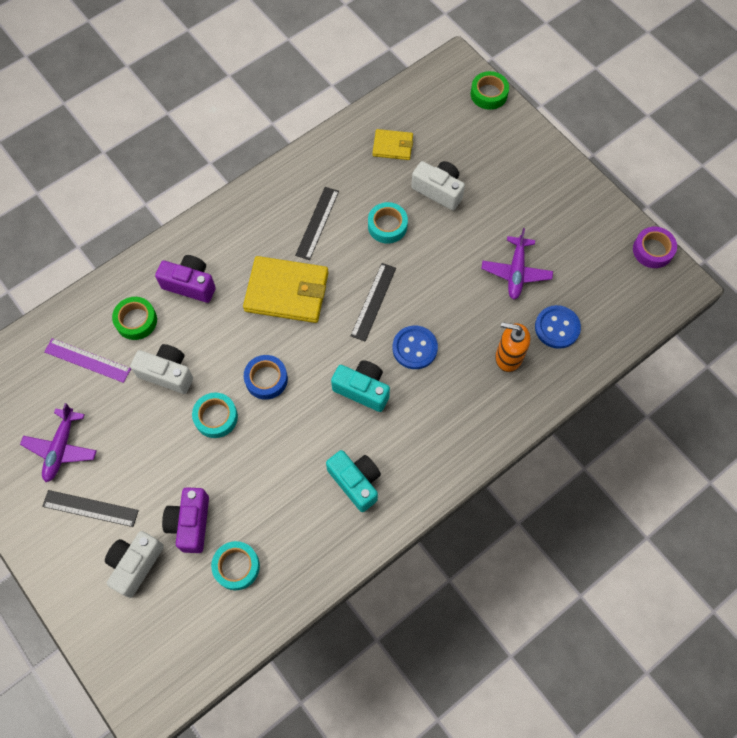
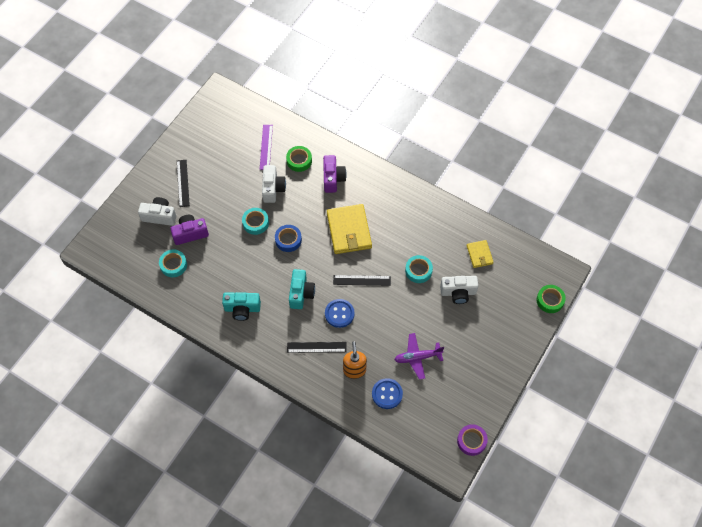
camera: 70 degrees right, 5 degrees down
purple plane [20,403,97,482] -> none
black ruler [295,187,339,260] -> black ruler moved to [287,342,347,353]
turquoise camera [326,450,381,512] -> turquoise camera turned 60 degrees clockwise [222,292,261,321]
white camera [411,161,465,210] -> white camera turned 75 degrees clockwise [440,276,478,304]

